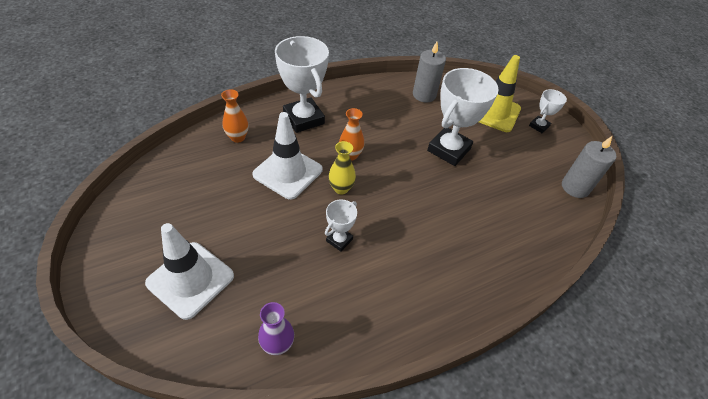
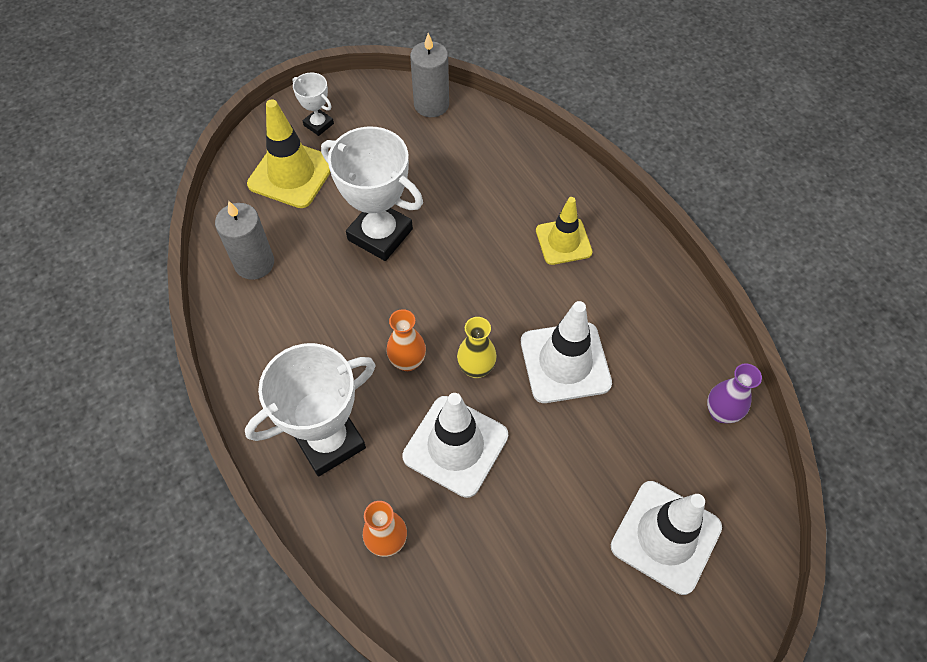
camera: 90 degrees left, 10 degrees up
white trophy [325,199,357,252] -> white traffic cone [521,301,612,403]
none -> yellow traffic cone [536,197,593,265]

